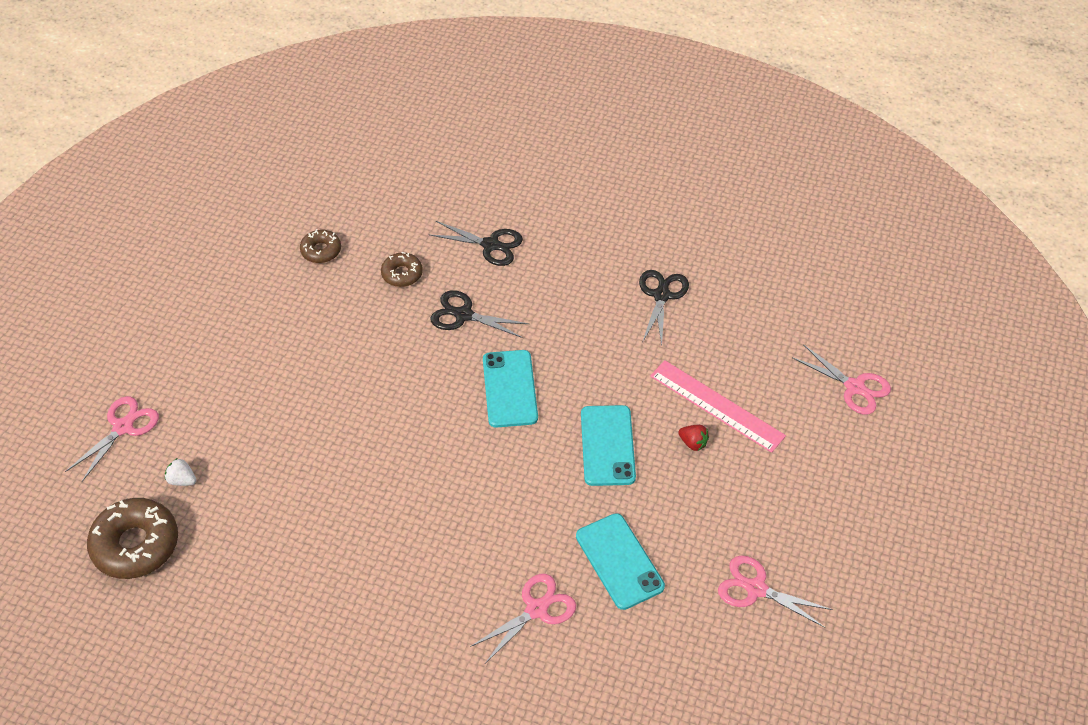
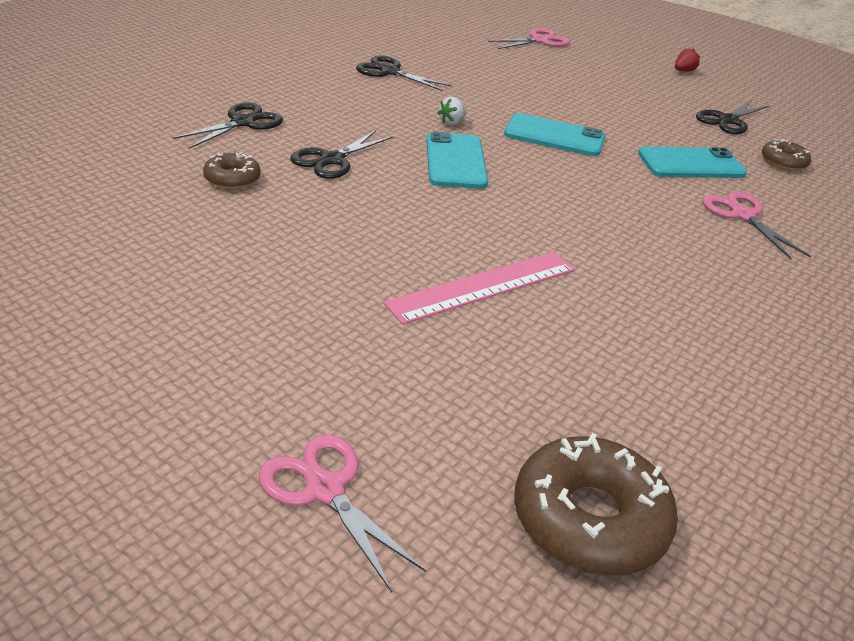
camera: 75 degrees left, 15 degrees down
white strawberry [165,458,196,486] -> white strawberry moved to [438,97,467,125]
brown donut [300,229,341,263] -> brown donut moved to [762,139,811,171]
turquoise phone [483,350,538,428] -> turquoise phone turned 75 degrees clockwise [426,132,488,189]
pink ruler [650,360,786,453] -> pink ruler moved to [383,252,575,325]
red strawberry [678,425,709,451] -> red strawberry moved to [675,48,700,72]
pink scissors [718,555,833,628] -> black scissors [696,100,769,134]

